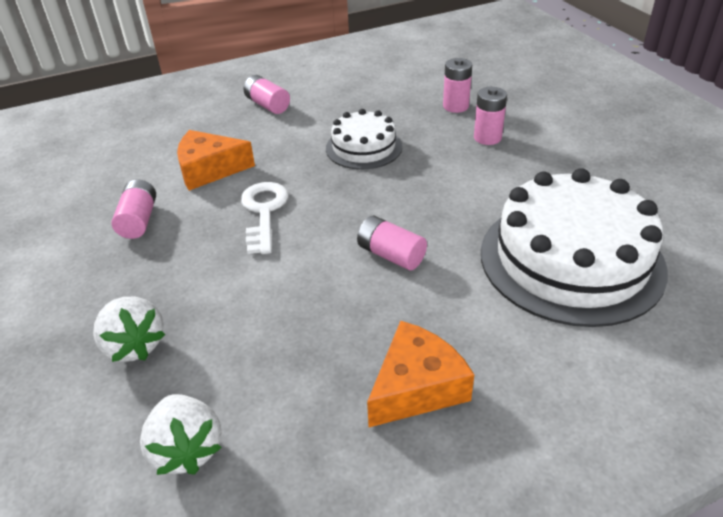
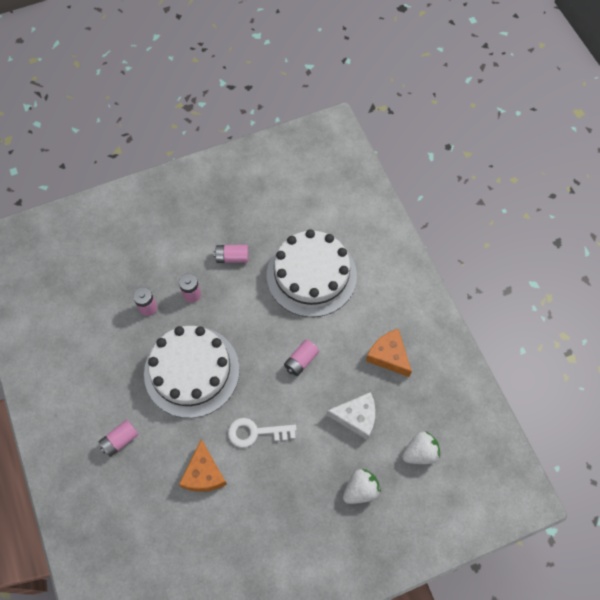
camera: 90 degrees left, 25 degrees up
pink battery [111,179,156,239] -> pink battery moved to [214,245,248,263]
white cake [326,109,402,170] -> white cake [144,326,240,418], size x1.85
none -> white cheese [327,392,375,440]

